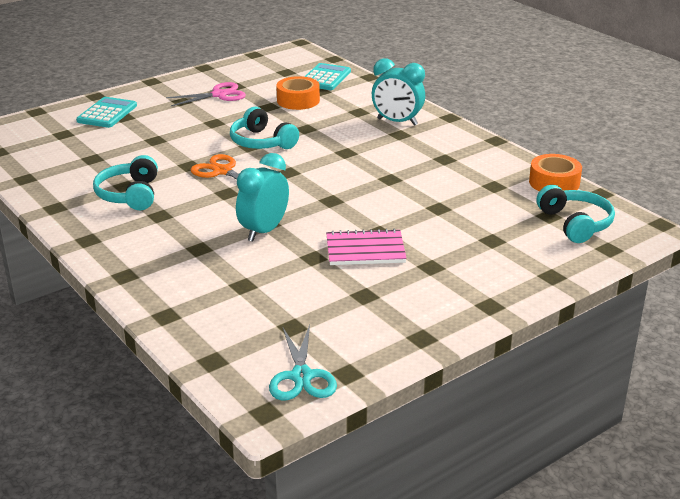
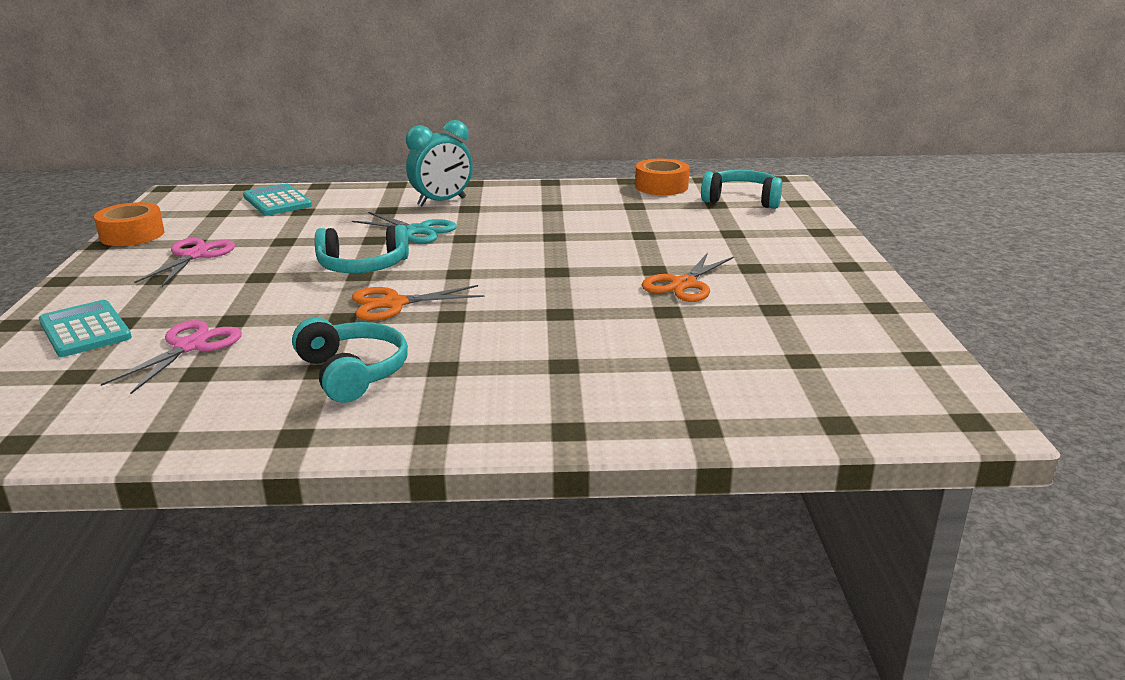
camera: 55 degrees left, 5 degrees down
turquoise headphones [93,155,158,210] -> turquoise headphones turned 150 degrees counterclockwise [292,318,408,403]
turquoise clock [236,153,289,242] -> none
turquoise scissors [269,325,337,401] -> turquoise scissors moved to [352,212,457,243]
orange tape [276,76,320,110] -> orange tape moved to [94,202,165,246]
pink notebook [326,229,407,265] -> orange scissors [642,253,734,302]
none -> pink scissors [101,320,242,394]

